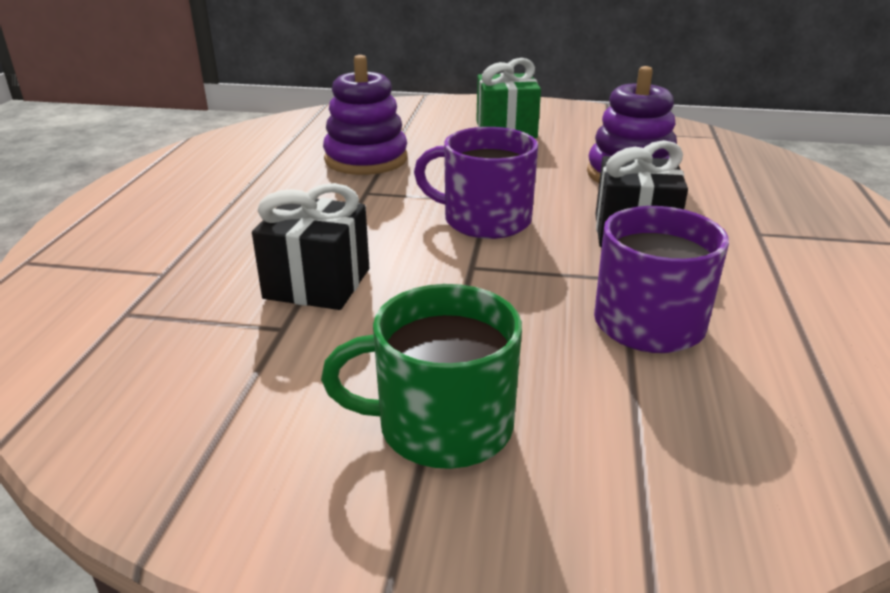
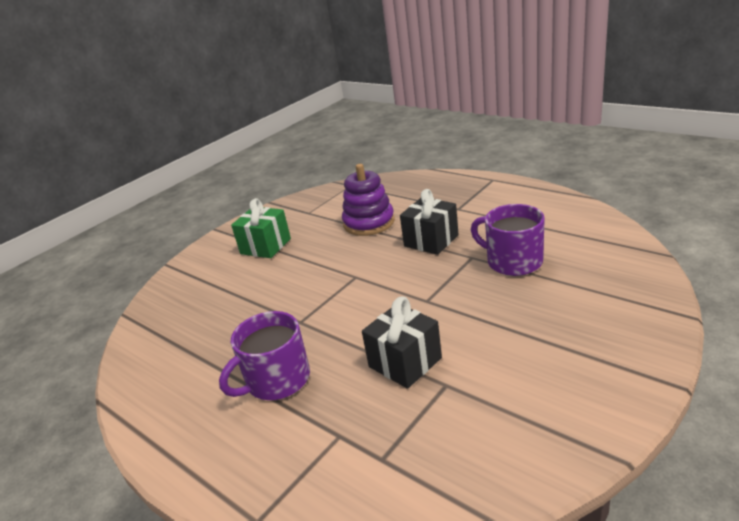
camera: 55 degrees left, 0 degrees up
green mug [321,284,522,469] -> none
purple stacking toy [323,55,408,175] -> none
purple mug [414,127,538,239] -> purple mug moved to [219,311,310,400]

